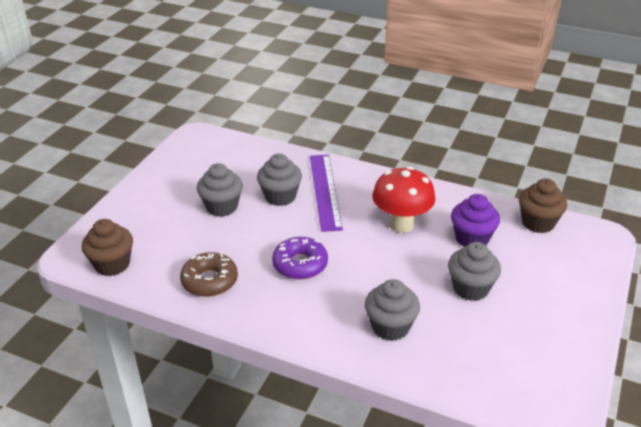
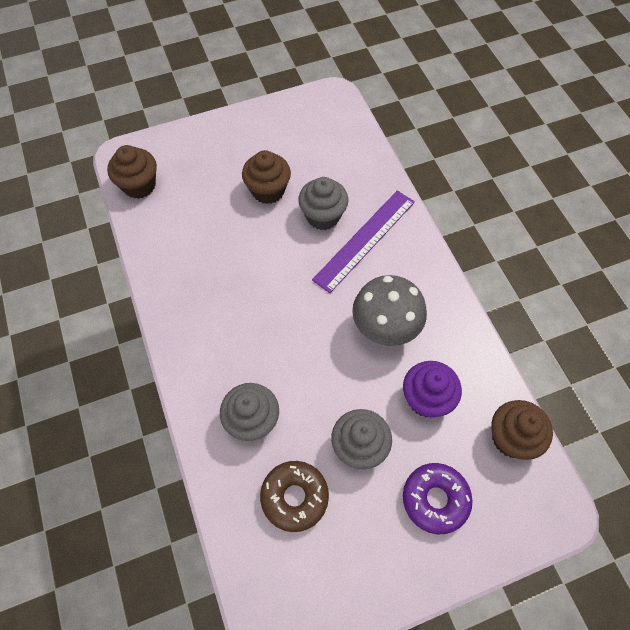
camera: 45 degrees right, 25 degrees up
brown donut [180,252,238,297] -> brown donut moved to [260,461,329,532]
grey cupcake [197,163,243,217] -> brown cupcake [242,150,291,204]
purple donut [272,237,328,280] -> purple donut moved to [403,463,473,534]
red mushroom [372,166,436,233] -> grey mushroom [352,275,427,346]

